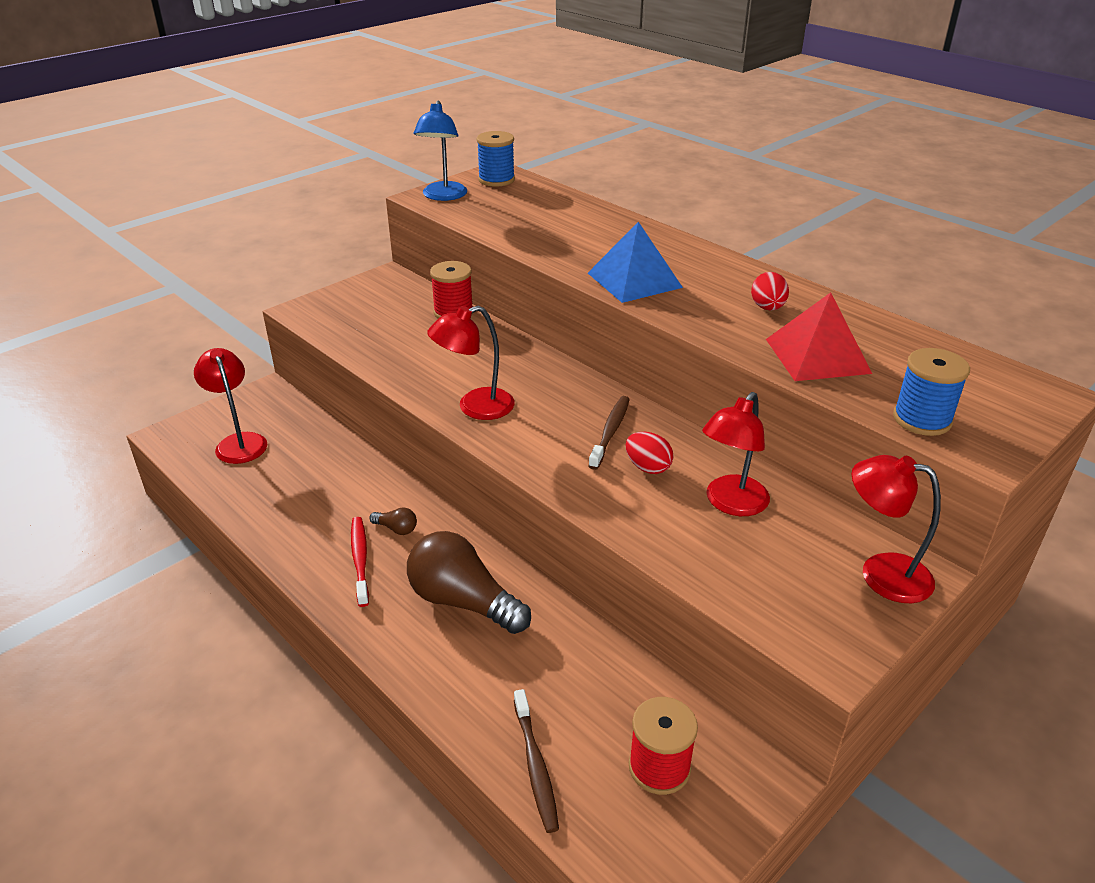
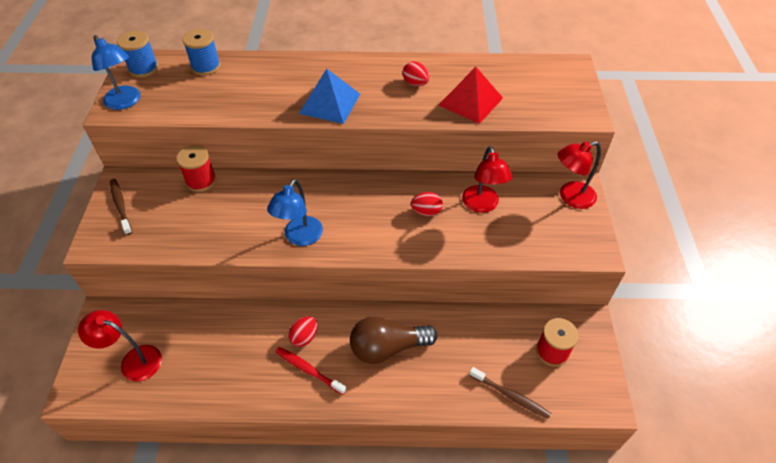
camera: 45 degrees left, 15 degrees up
brown light bulb [370,507,417,535] -> red egg [288,316,317,347]
red lamp [427,306,515,420] -> blue lamp [267,179,323,246]
brown toothbrush [589,396,630,470] -> brown toothbrush moved to [110,179,132,235]
blue spool [893,348,970,436] -> blue spool moved to [182,29,221,76]

